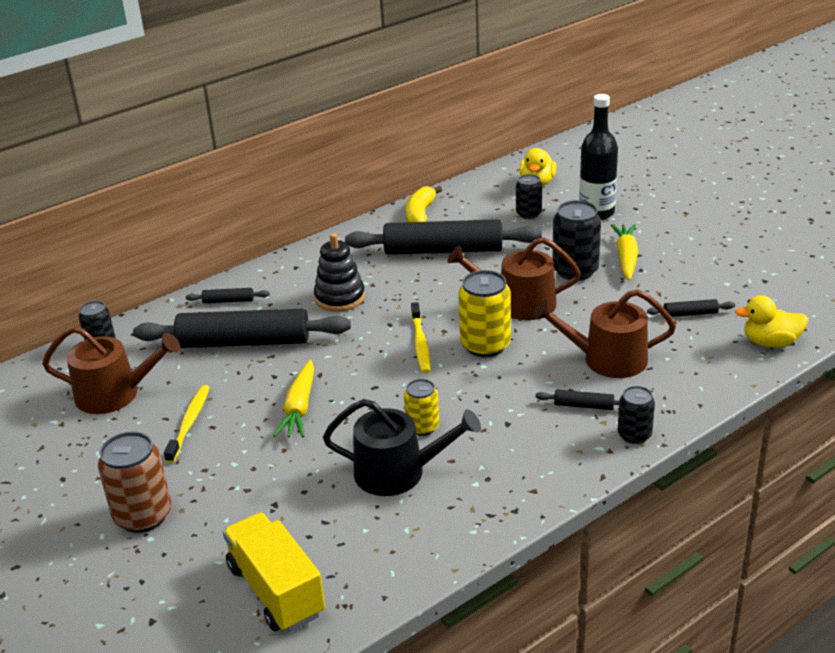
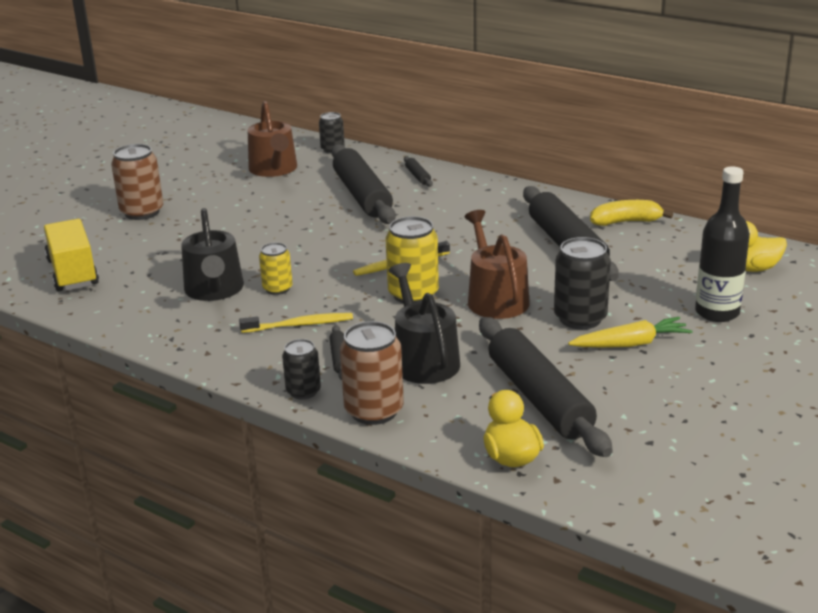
camera: 70 degrees right, 5 degrees down
yellow toothbrush [164,385,210,463] -> yellow toothbrush moved to [239,313,353,333]
yellow truck [223,512,325,632] -> yellow truck turned 60 degrees counterclockwise [44,219,99,291]
yellow carrot [274,360,314,438] -> none
black stacking toy [314,233,365,312] -> none
black can [516,174,542,219] -> none
brown watering can [532,289,676,378] -> black watering can [388,263,460,384]
black rolling pin [647,299,735,317] -> black rolling pin [479,317,613,457], size x2.45
none -> brown can [340,321,404,425]

